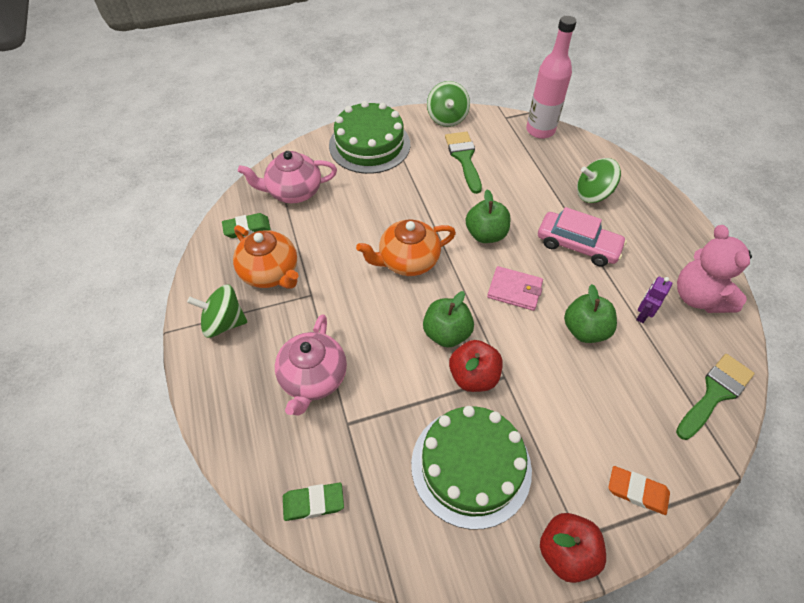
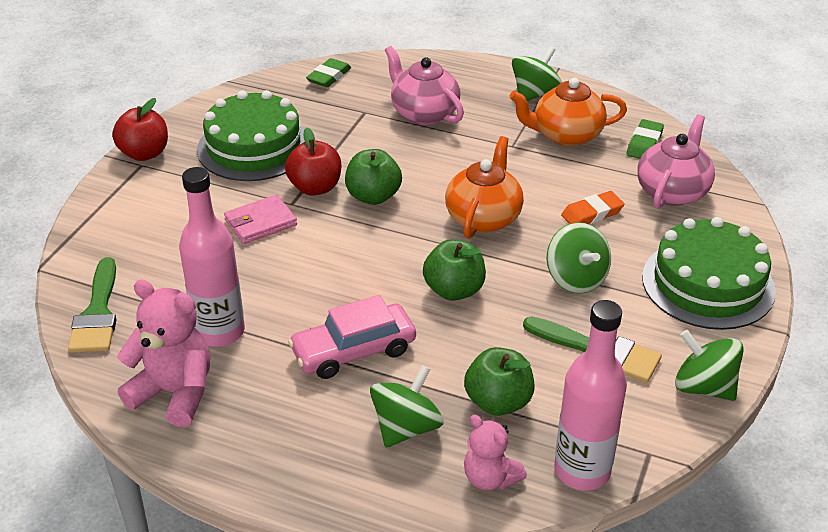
camera: 130 degrees right, 15 degrees down
pink wallet [487,266,543,311] -> pink wallet moved to [224,195,297,244]
green apple [564,284,617,343] -> green apple moved to [464,347,534,416]
orange eraser [609,466,670,515] -> orange eraser moved to [561,191,624,224]
purple robot [636,276,672,323] -> pink bottle [179,167,245,347]
none -> pink teddy bear [464,415,527,490]
none -> green spinning top [547,222,611,294]

